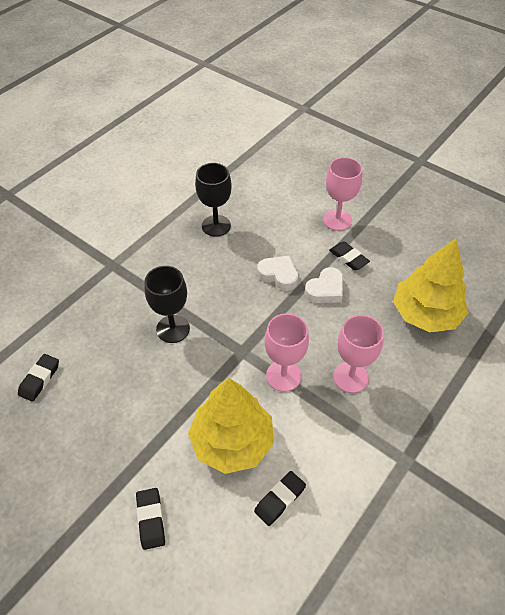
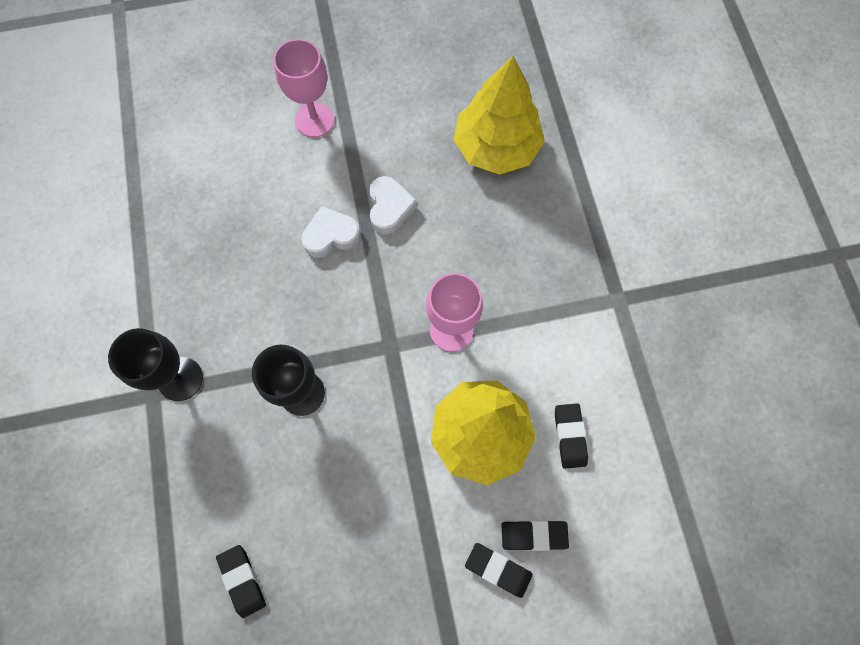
camera: 50 degrees left, 20 degrees up
black goblet [195,163,232,237] -> black goblet moved to [108,328,203,401]
black eraser [329,241,370,270] -> black eraser moved to [502,521,569,551]
pink goblet [333,315,384,393] -> none

